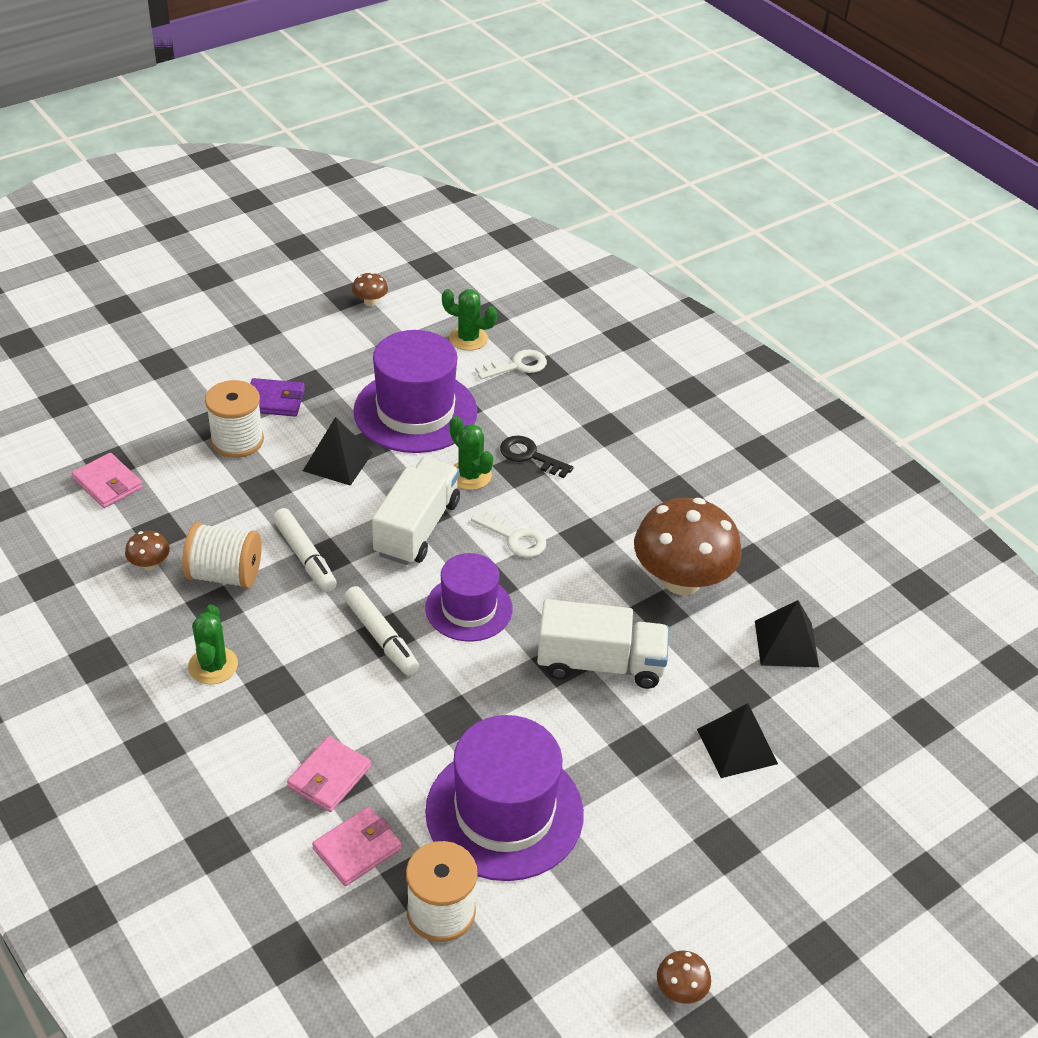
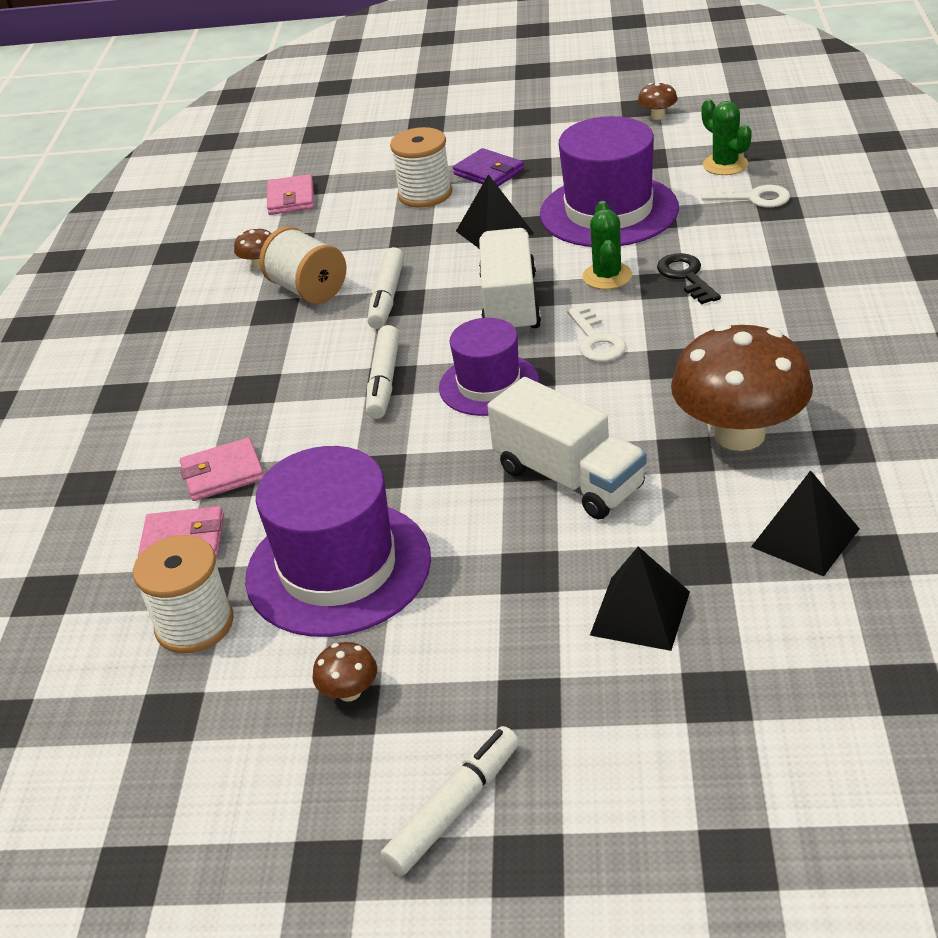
camera: 45 degrees right, 5 degrees down
green cactus [188,604,238,685] -> none
white truck [372,457,460,565] -> white truck turned 60 degrees counterclockwise [479,228,541,333]
brown mushroom [657,951,711,1004] -> brown mushroom moved to [312,642,377,702]
none -> white marker [381,726,519,876]

